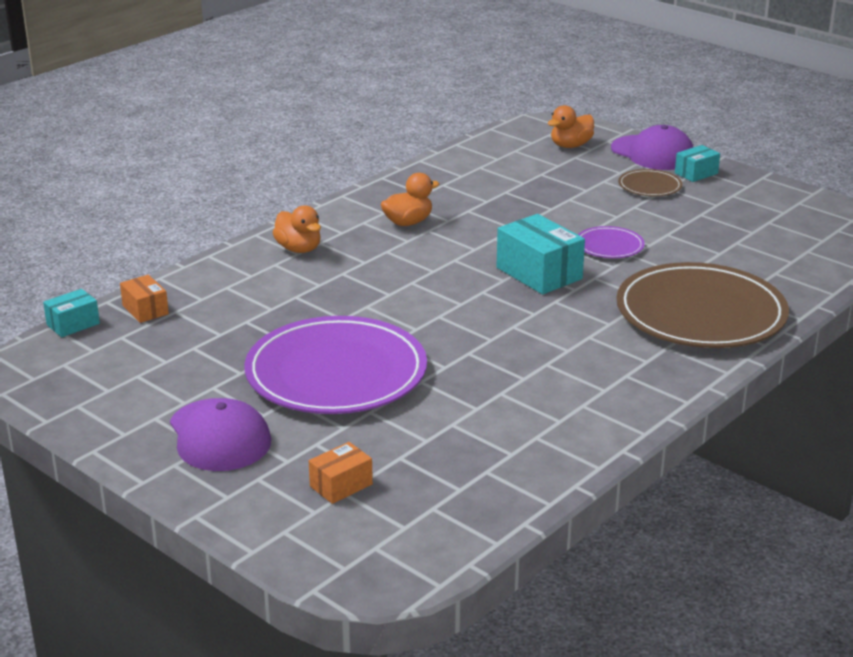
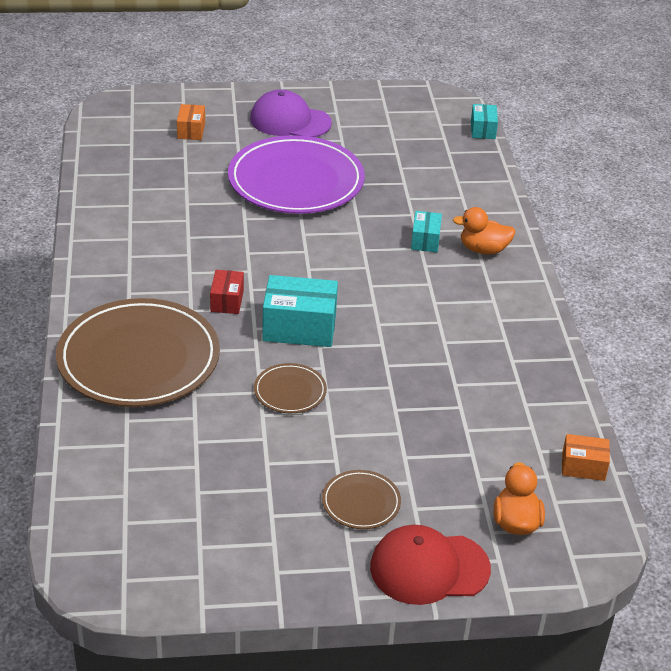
camera: 130 degrees right, 10 degrees up
orange box [120,275,169,323] -> orange box moved to [562,434,610,481]
orange duck [381,173,439,226] -> none
purple plate [578,226,645,258] -> brown plate [254,363,327,413]
purple cap [611,125,693,170] -> red cap [370,525,491,605]
turquoise box [675,145,720,182] -> turquoise box moved to [411,211,442,252]
none -> red box [210,270,244,314]

